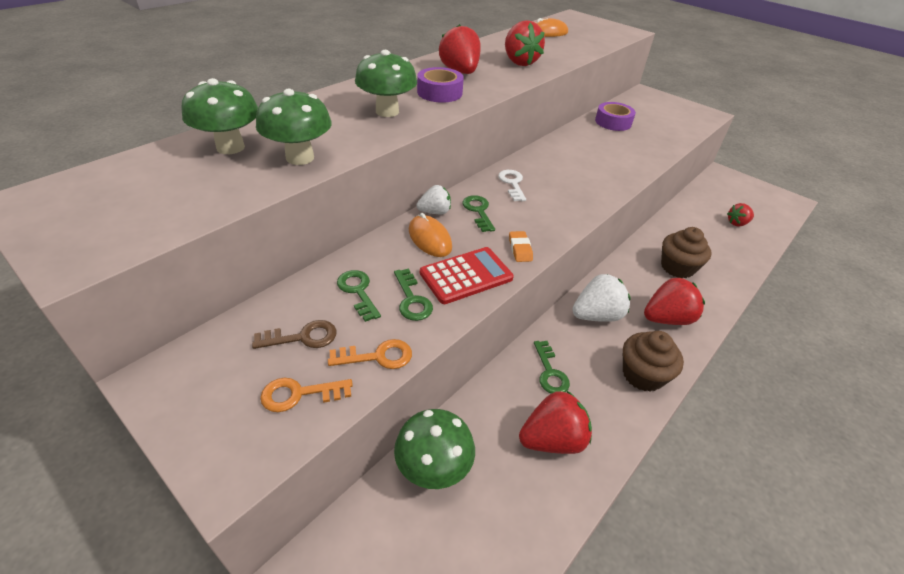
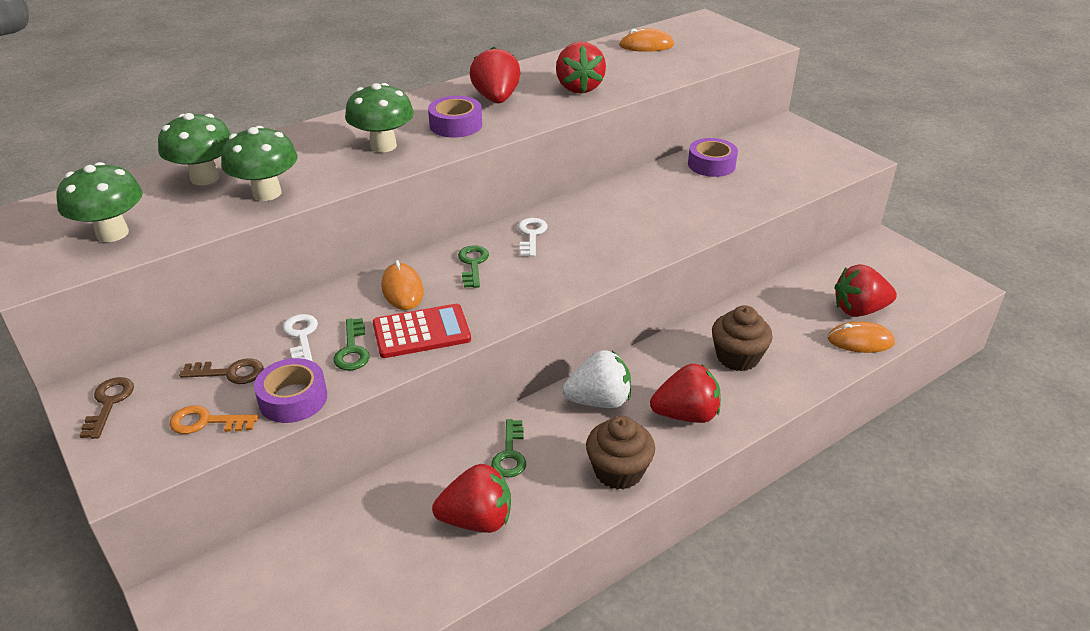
camera: 15 degrees right, 5 degrees down
orange key [328,339,412,369] -> purple tape [254,358,327,423]
green key [337,270,381,322] -> white key [283,314,318,361]
green mushroom [394,409,475,489] -> green mushroom moved to [56,162,143,242]
white strawberry [417,185,451,214] -> none
orange eraser [509,231,533,262] -> none
red strawberry [727,203,754,226] -> red strawberry [835,264,897,317], size x1.66
none -> brown key [79,377,134,439]
none -> orange mouse [828,321,895,353]

